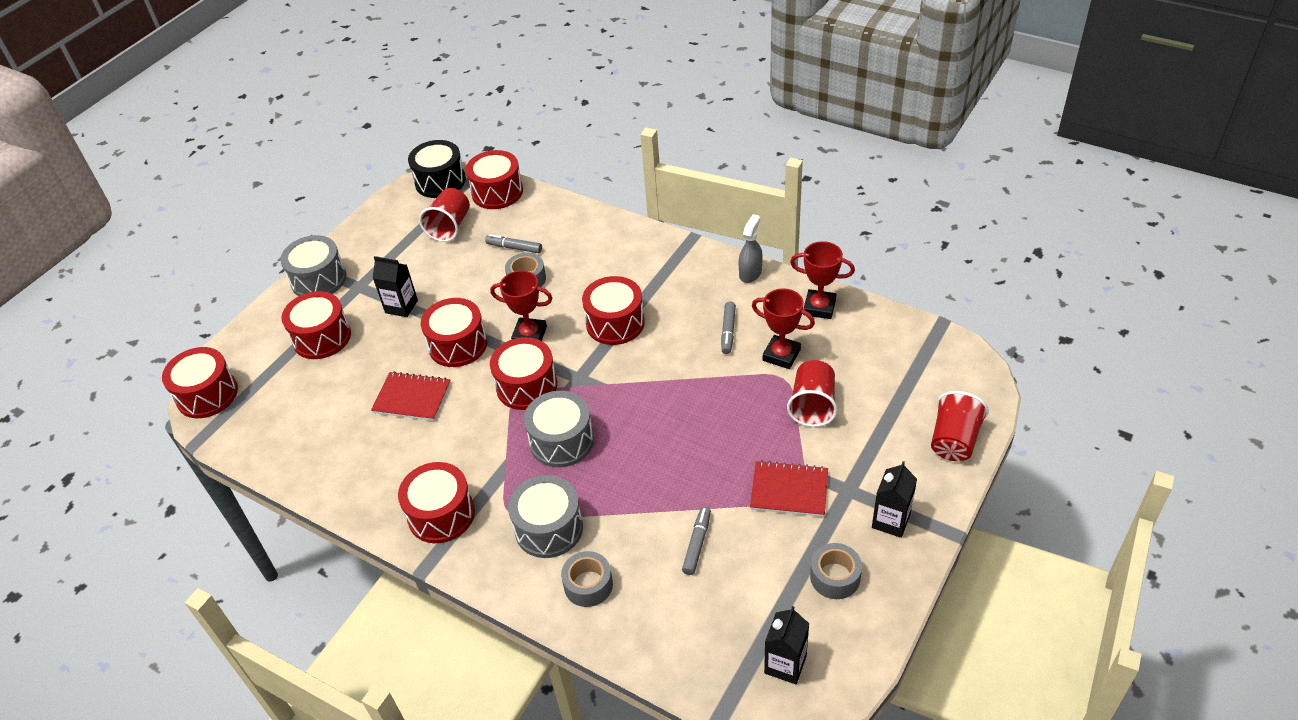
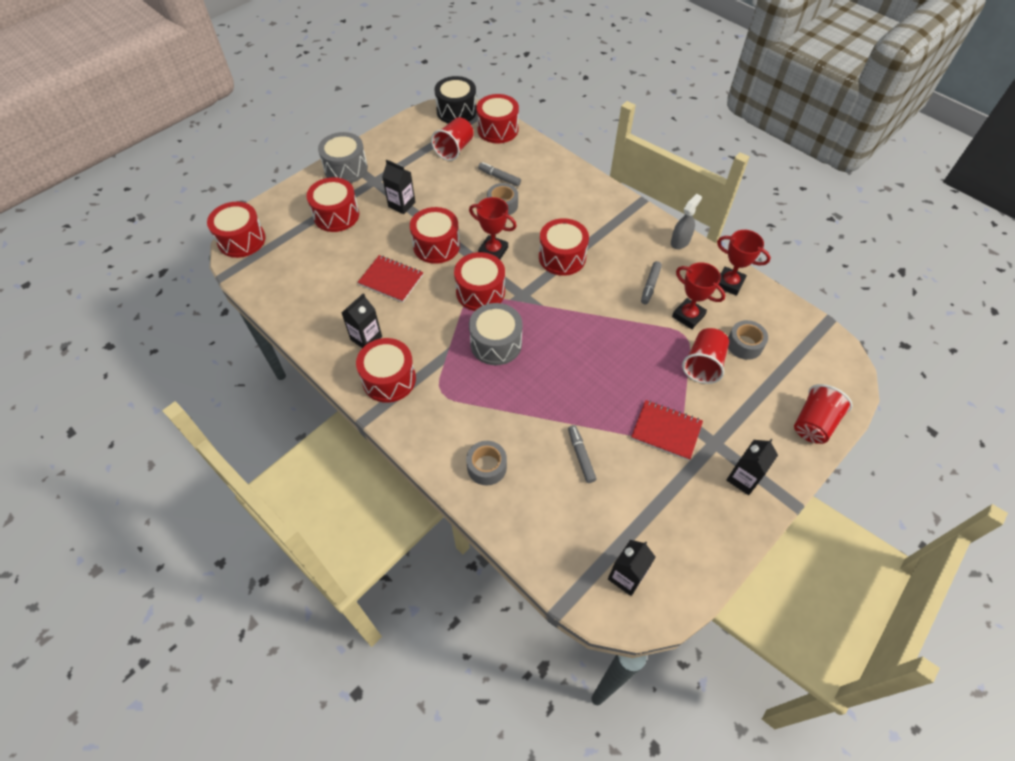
camera: 10 degrees right, 10 degrees up
grey drum [508,475,583,558] -> none
grey marker [682,506,711,575] -> grey marker turned 45 degrees counterclockwise [568,425,597,483]
grey tape [810,543,862,599] -> grey tape moved to [728,320,768,360]
none -> black carton [342,293,382,348]

